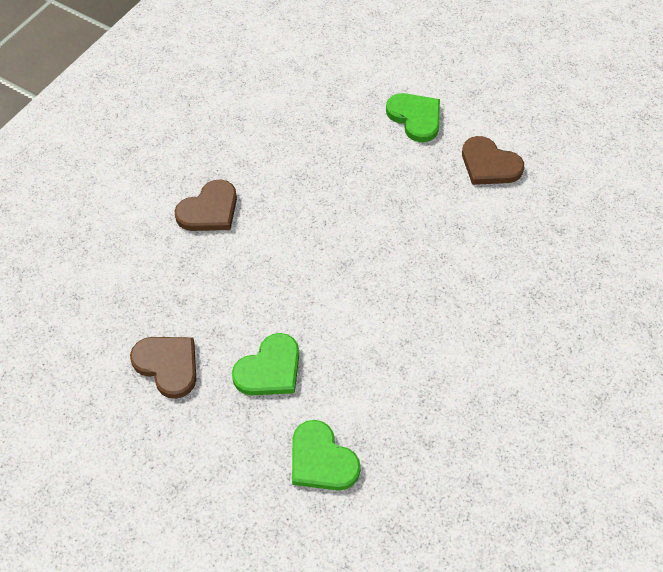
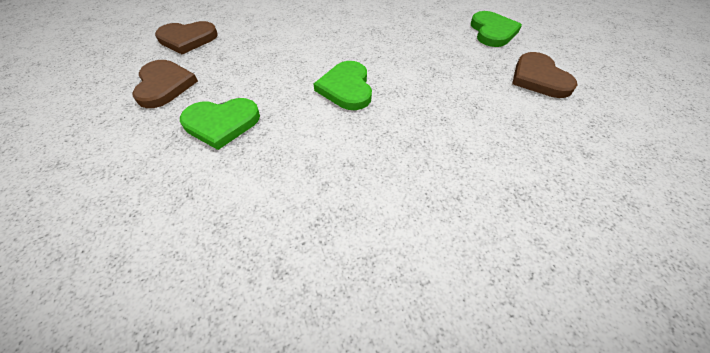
camera: 35 degrees right, 5 degrees down
brown heart [175,179,237,231] -> brown heart moved to [155,21,218,54]
green heart [292,420,360,491] -> green heart moved to [314,61,372,110]

